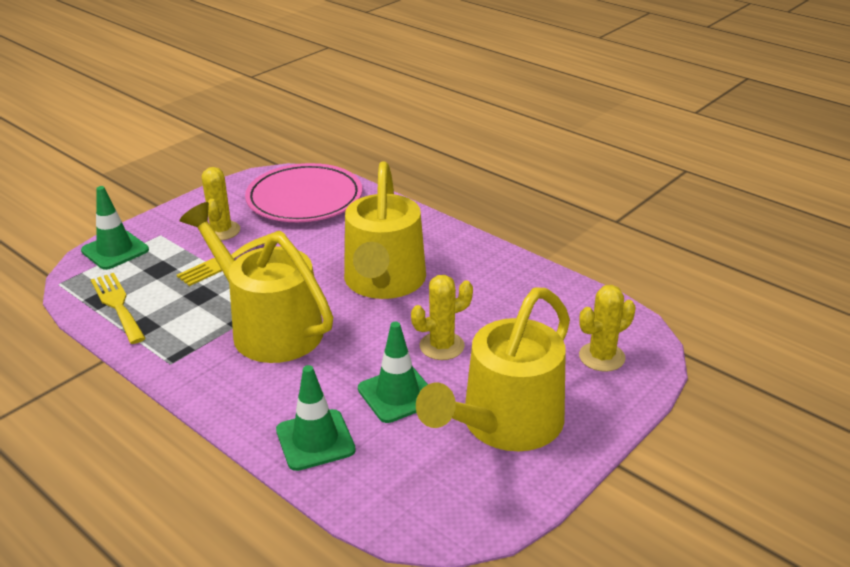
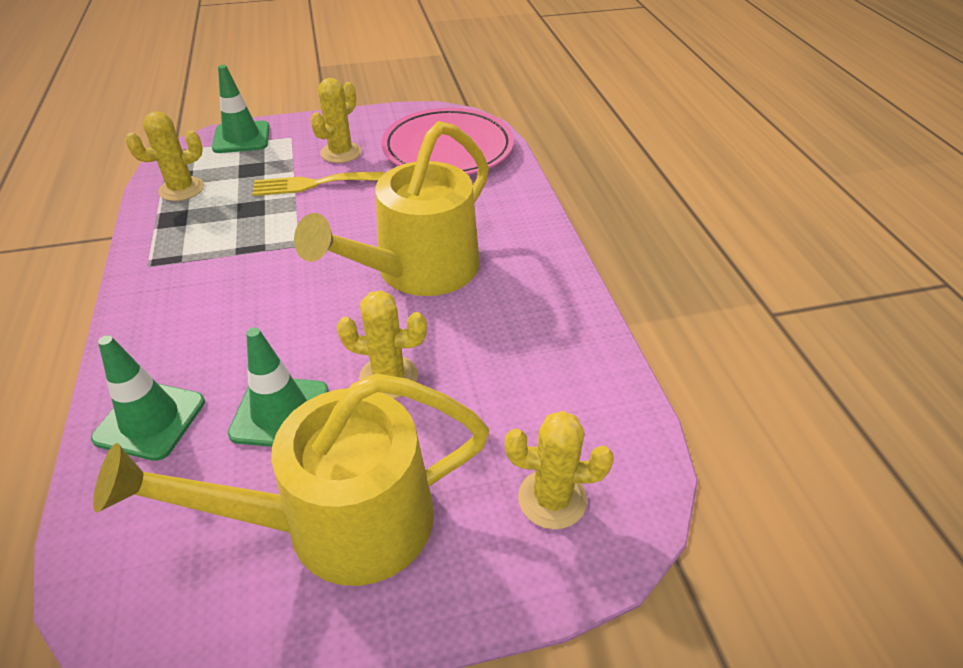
camera: 35 degrees right, 10 degrees up
yellow fork [91,273,146,344] -> yellow cactus [125,111,204,201]
yellow watering can [179,202,333,363] -> none

